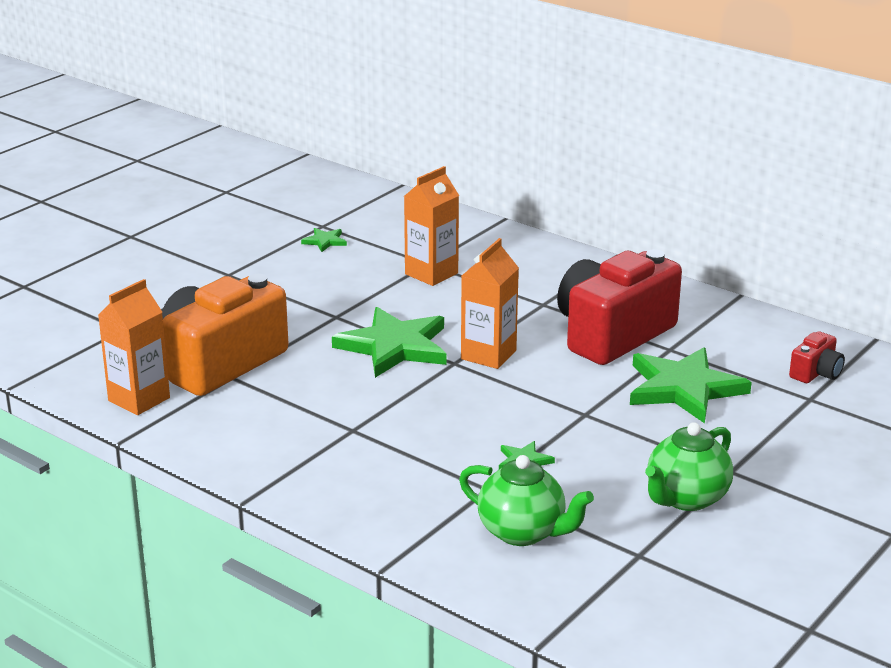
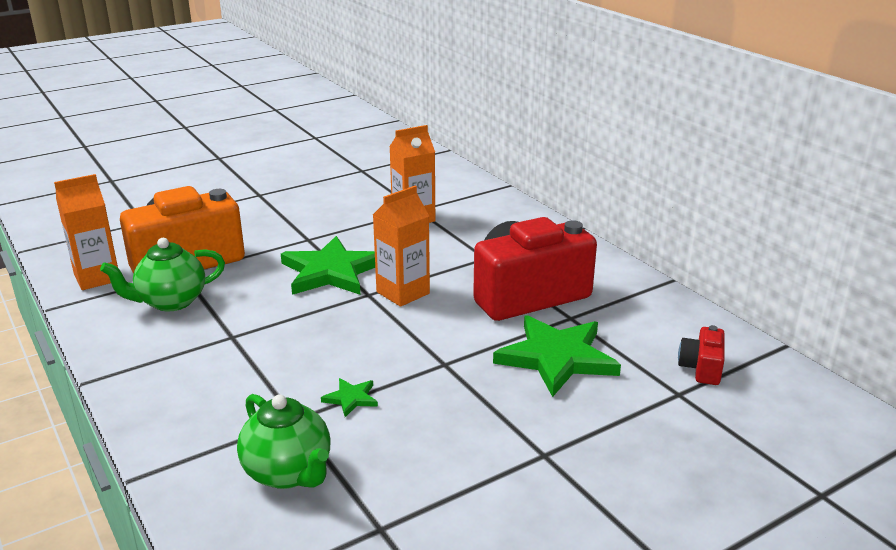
camera: 20 degrees right, 0 degrees up
green star [301,228,347,252] -> none
green teapot [645,422,733,511] -> green teapot moved to [100,238,225,311]
red camera [789,332,845,383] -> red camera turned 135 degrees clockwise [678,325,725,385]

